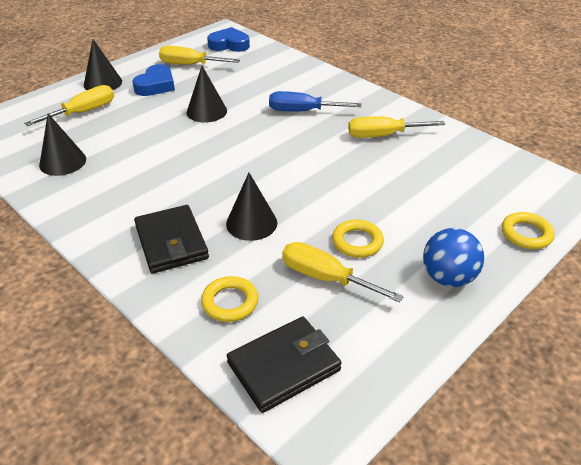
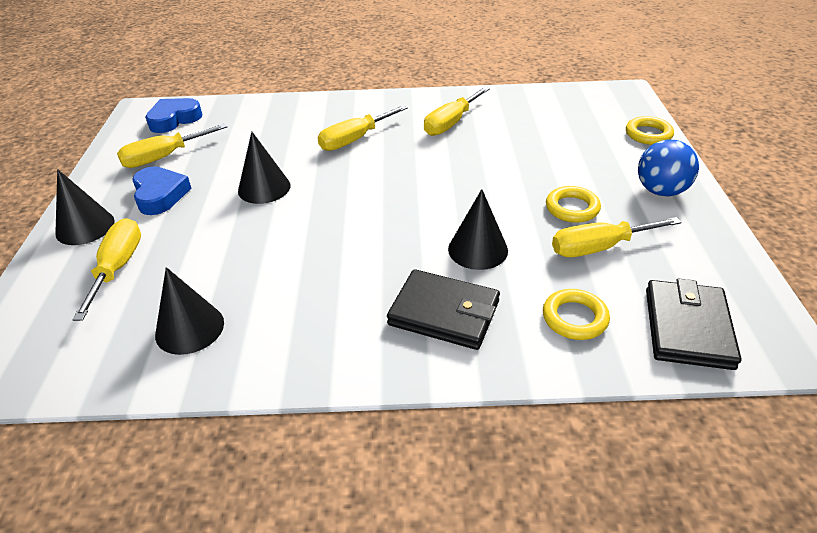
camera: 45 degrees left, 0 degrees up
blue screwdriver [269,91,362,112] -> yellow screwdriver [318,105,408,151]

